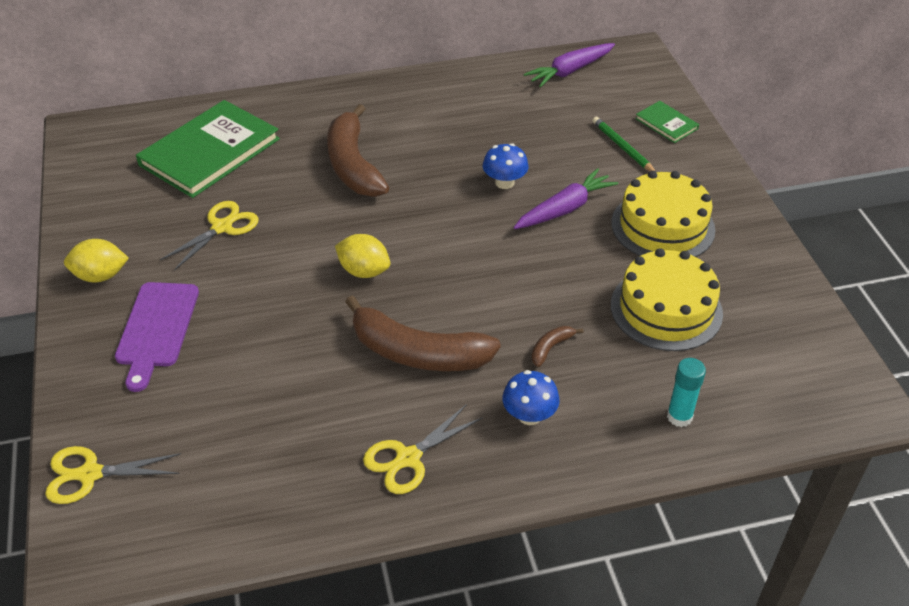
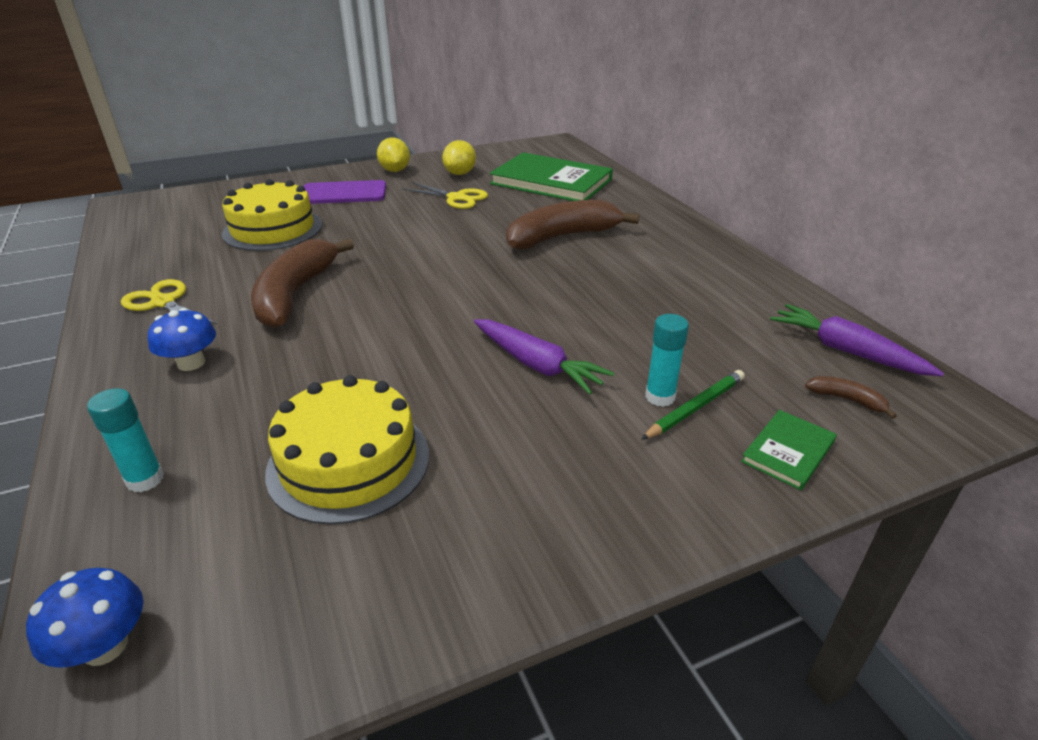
camera: 80 degrees right, 10 degrees down
yellow scissors [45,446,181,504] -> none
yellow lemon [335,234,391,278] -> yellow lemon moved to [442,140,476,175]
blue mushroom [483,143,529,189] -> blue mushroom moved to [26,568,143,668]
brown banana [532,326,583,367] -> brown banana moved to [805,376,897,419]
yellow cake [611,171,715,257] -> yellow cake moved to [222,179,322,251]
none -> turquoise glue stick [645,314,689,407]

